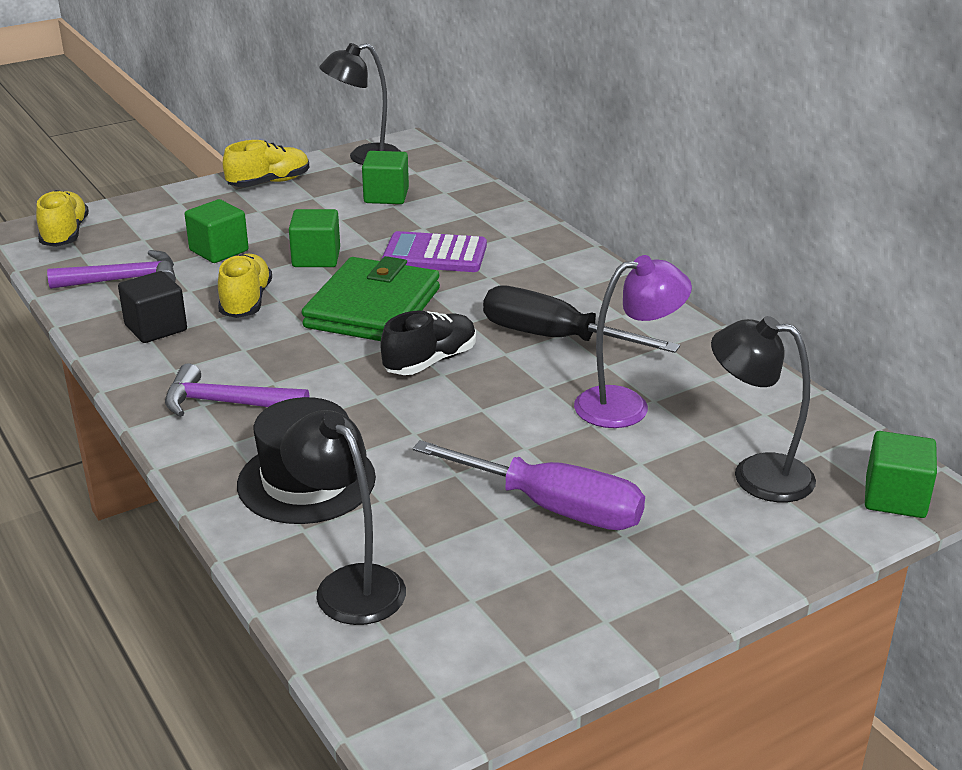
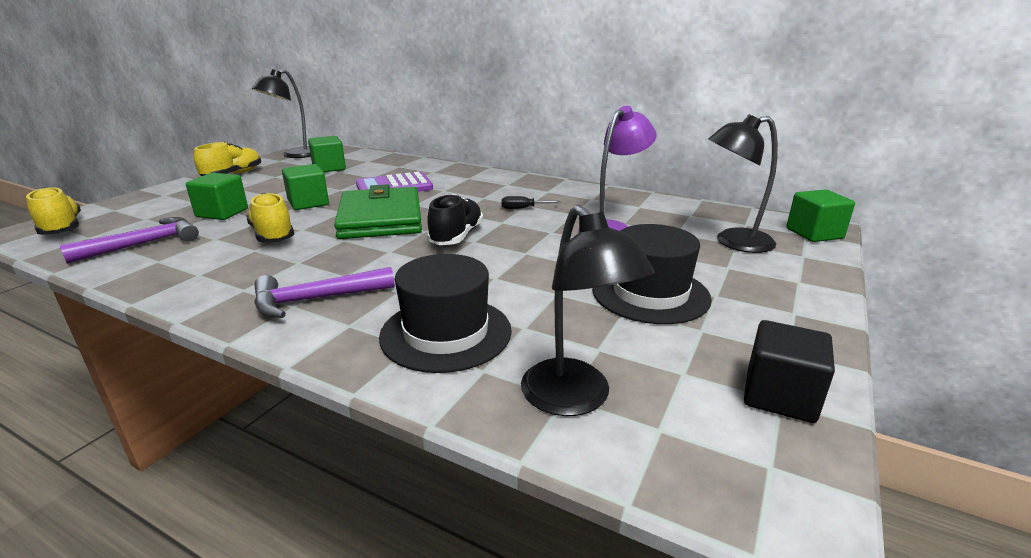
camera: 30 degrees left, 5 degrees down
black cube [118,271,187,343] -> black cube moved to [744,320,835,423]
black lamp [281,410,406,625] -> black lamp turned 135 degrees counterclockwise [521,205,654,416]
purple screwdriver [413,440,645,530] -> black hat [592,224,712,324]
black screwdriver [483,286,680,353] -> black screwdriver [502,196,560,209], size x0.41

